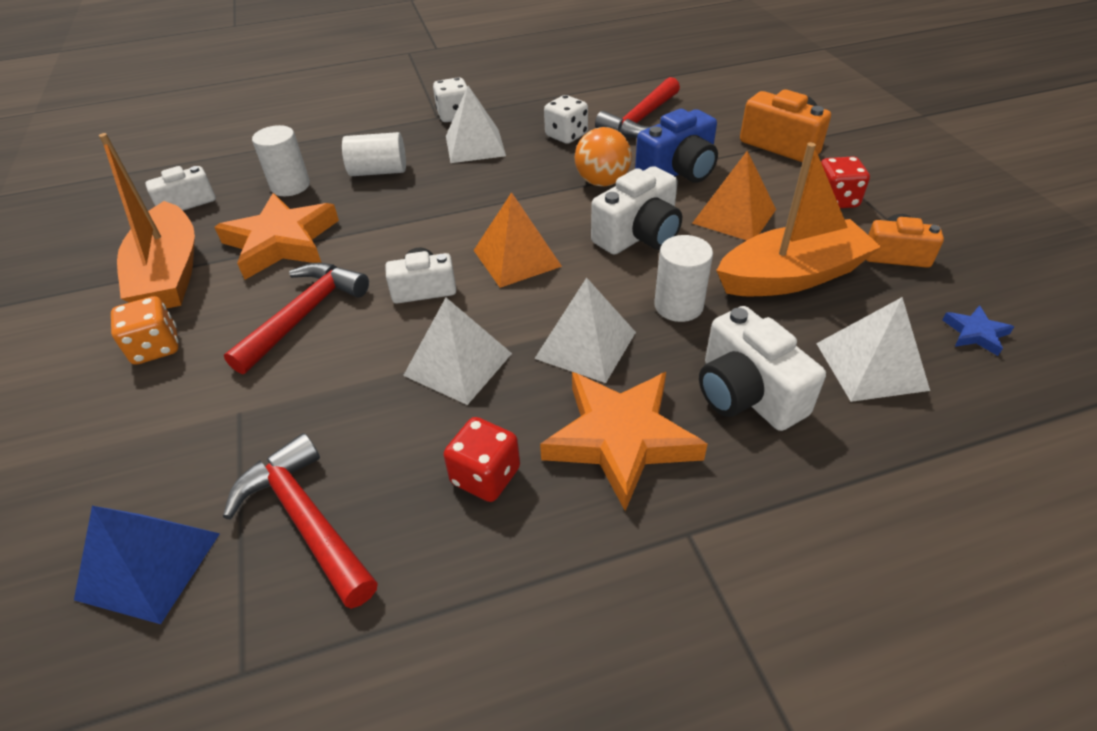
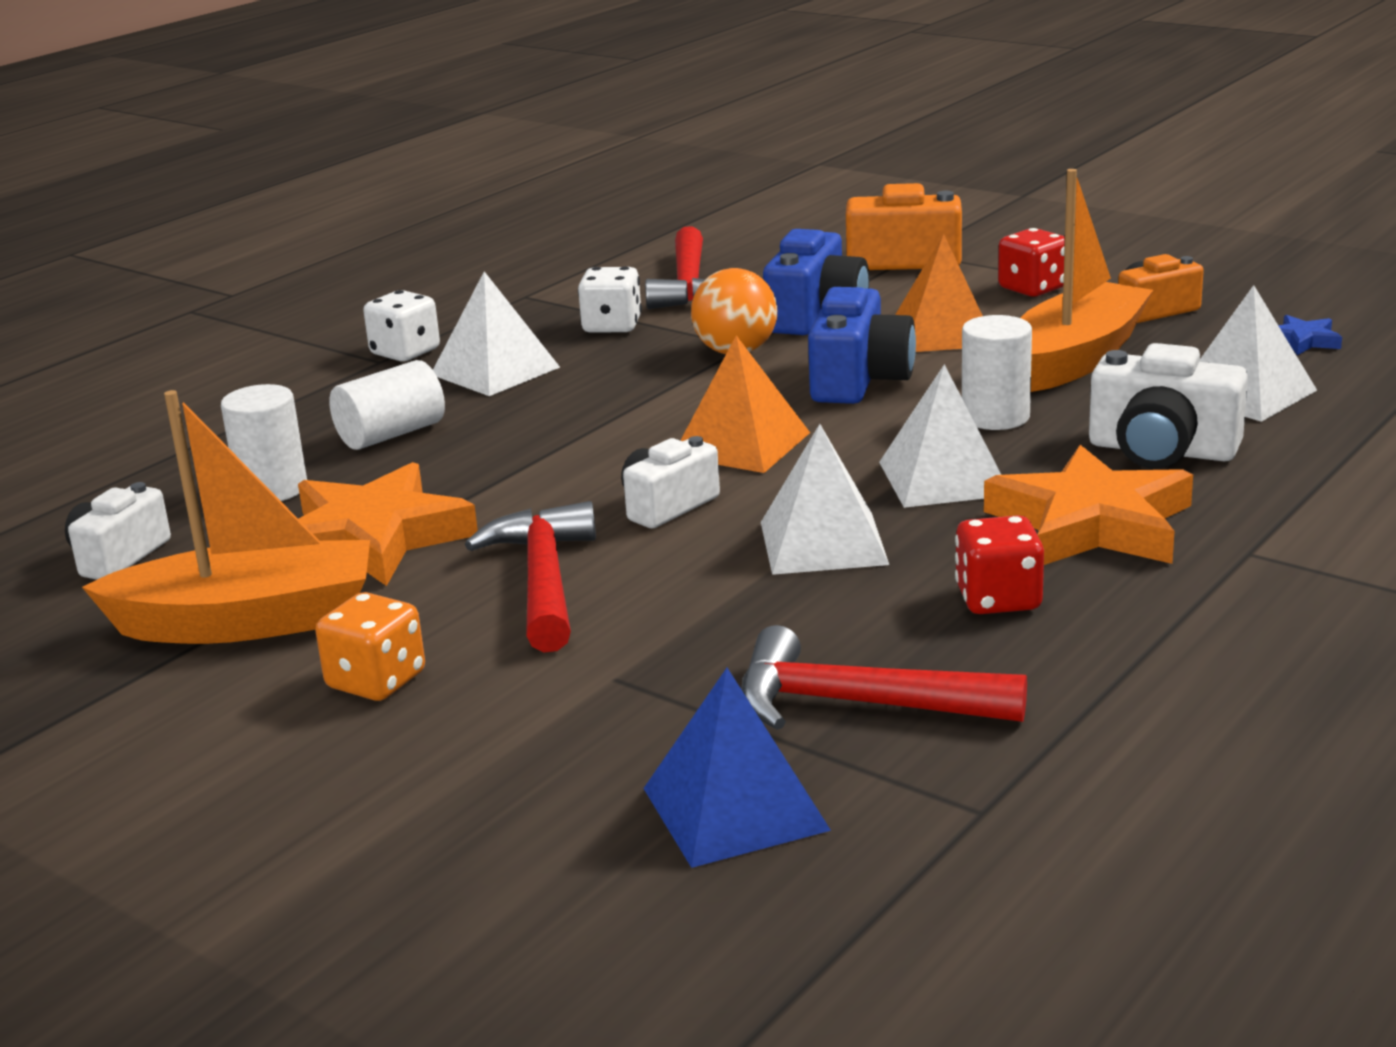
camera: 35 degrees left, 20 degrees down
orange boat [99,133,195,309] -> orange boat turned 45 degrees counterclockwise [82,390,370,644]
white camera [591,166,682,255] -> blue camera [808,287,916,404]

